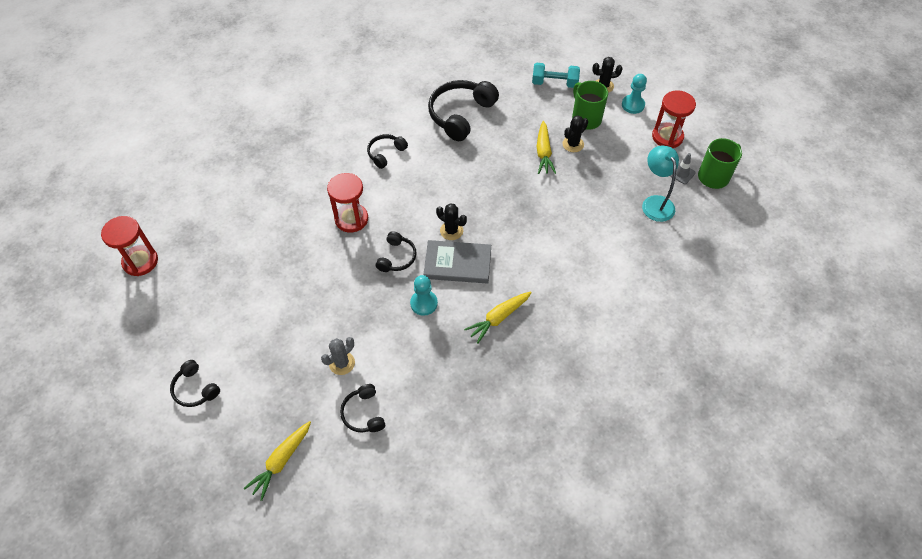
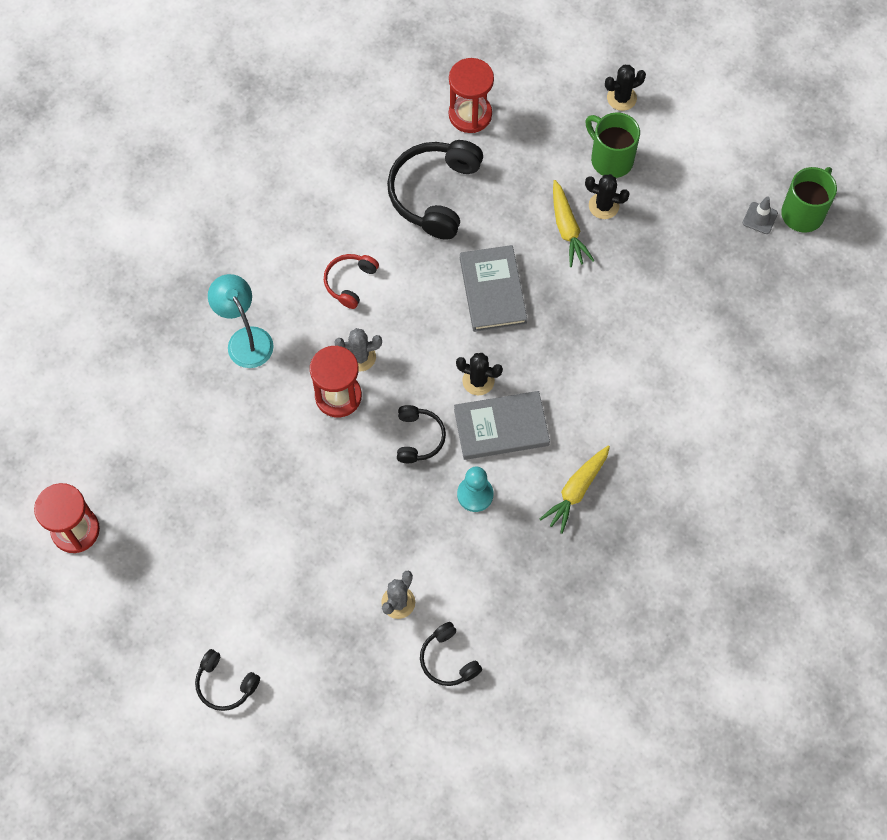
camera: 15 degrees left, 10 degrees up
yellow carrot [244,421,311,501] -> none
black headphones [367,134,408,169] -> red headphones [324,254,379,309]
turquoise dumbbell [532,63,580,88] -> none
black cactus [562,115,588,152] -> black cactus turned 75 degrees clockwise [585,174,630,219]
turquoise pawn [622,74,647,114] -> none
turquoise lamp [642,146,679,222] -> turquoise lamp moved to [208,274,274,368]
red hourglass [652,90,696,148] -> red hourglass moved to [449,58,494,133]
none -> grey cactus [334,328,382,371]
none -> grey book [460,245,527,332]

